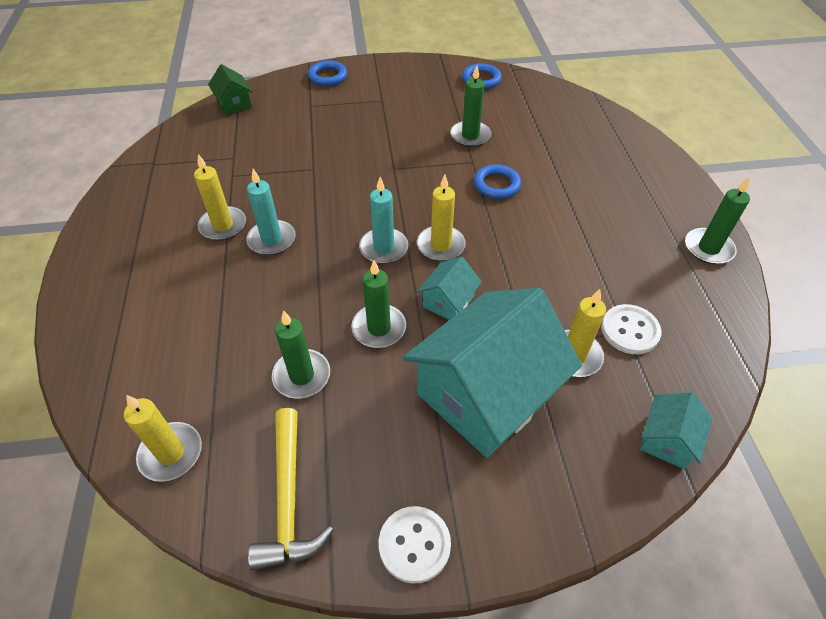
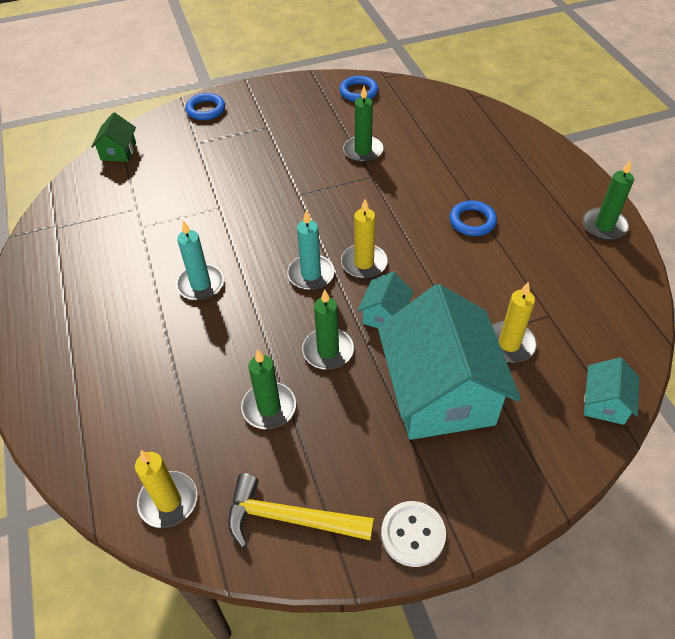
camera: 10 degrees left, 0 degrees up
yellow candle [194,154,246,241] -> none
green house [208,64,253,115] -> green house turned 45 degrees clockwise [91,112,136,162]
yellow hammer [248,408,334,571] -> yellow hammer turned 120 degrees clockwise [228,473,374,548]
turquoise house [403,288,582,458] -> turquoise house turned 45 degrees counterclockwise [378,284,521,440]
blue ring [474,164,521,199] -> blue ring moved to [450,201,497,236]
white button [601,304,661,354] -> none

